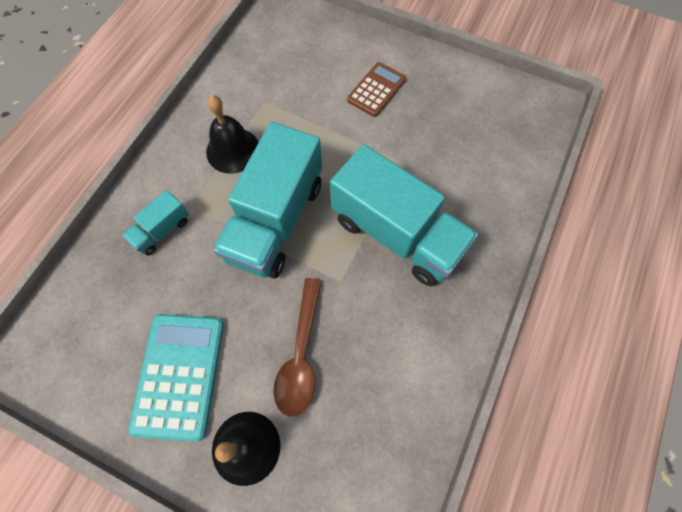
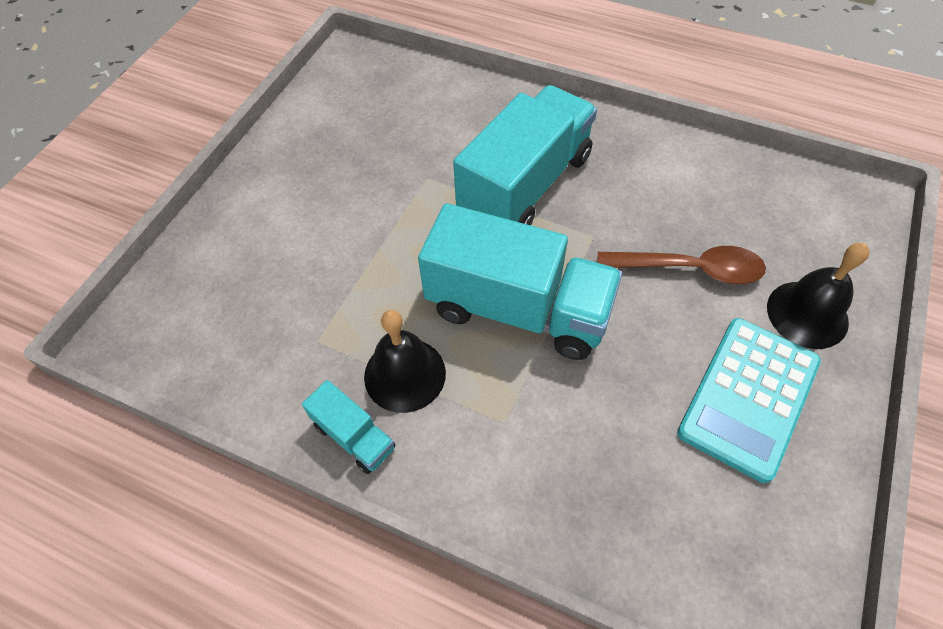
camera: 90 degrees left, 10 degrees down
turquoise truck [122,190,189,256] -> turquoise truck moved to [302,380,395,474]
turquoise calculator [128,314,224,441] -> turquoise calculator turned 60 degrees counterclockwise [677,318,821,483]
brown calculator [347,62,406,117] -> none

